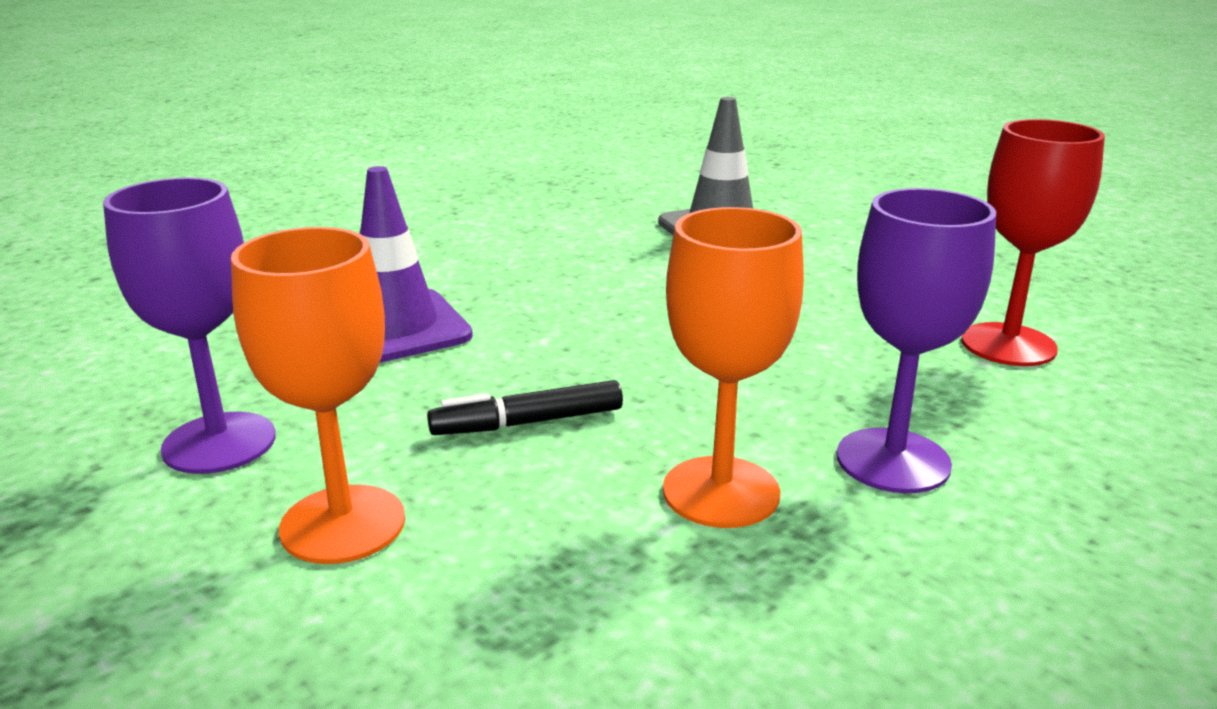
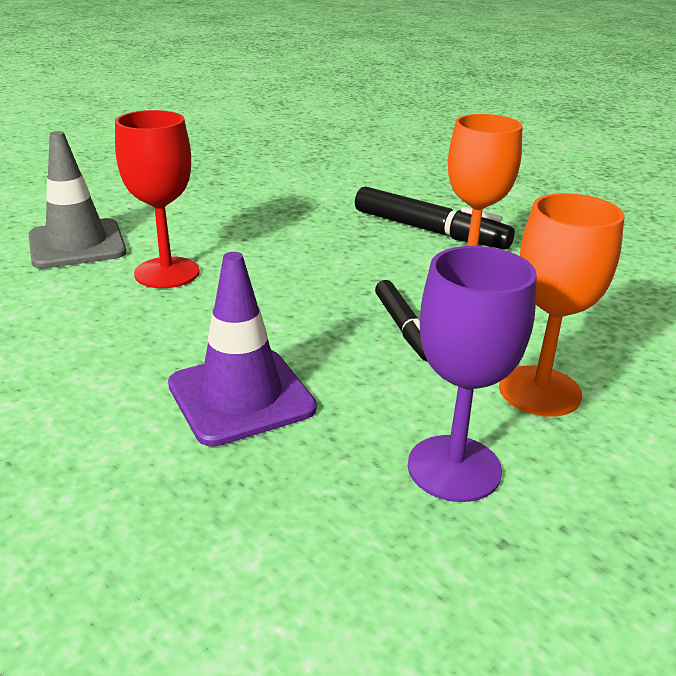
camera: 90 degrees left, 5 degrees up
purple goblet [837,188,996,493] -> black marker [355,187,515,249]
red goblet [961,119,1105,366] -> red goblet moved to [115,110,200,288]

